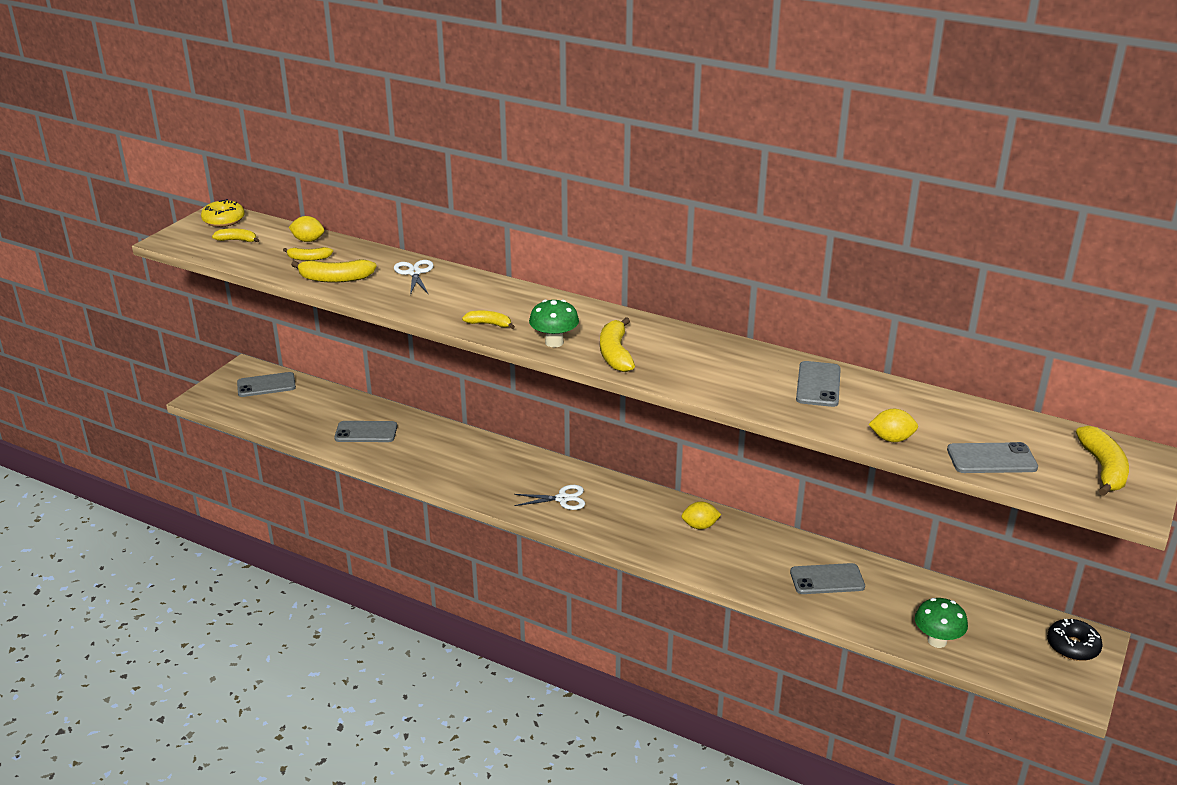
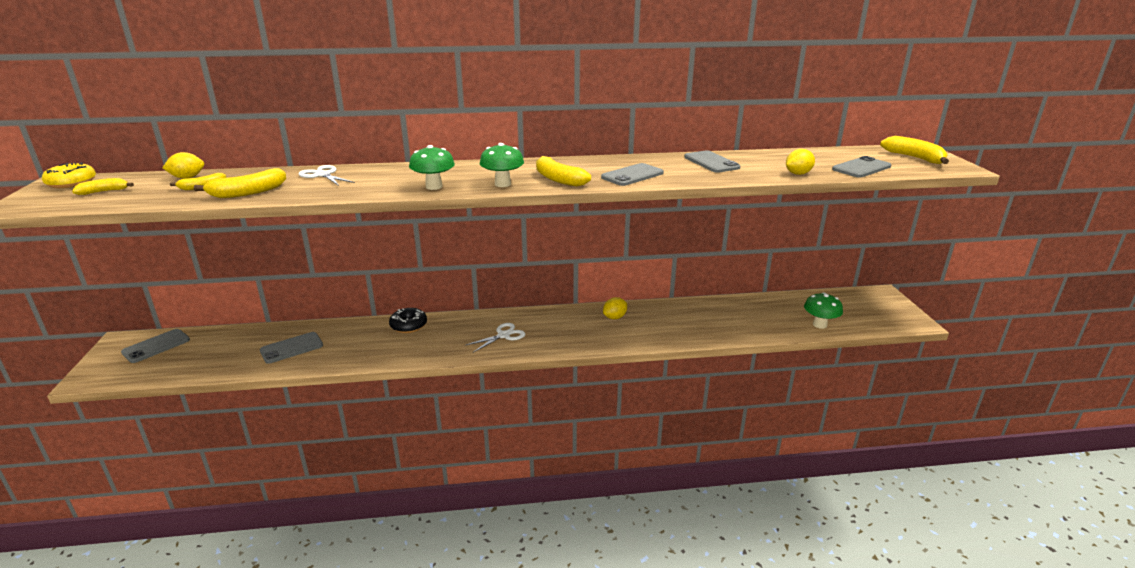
camera: 35 degrees left, 5 degrees down
yellow banana [462,311,515,329] -> green mushroom [409,145,455,190]
grey phone [790,563,865,594] -> grey phone moved to [601,163,664,186]
black donut [1047,619,1103,661] -> black donut moved to [389,308,427,333]

